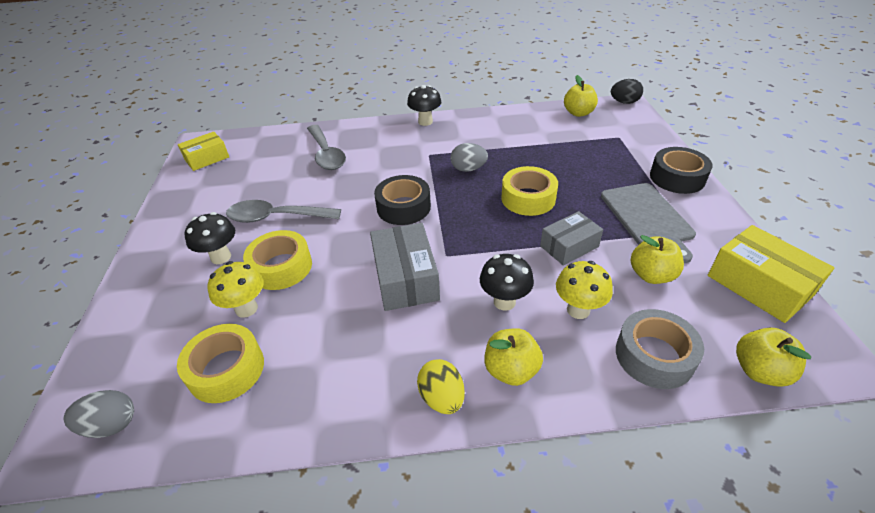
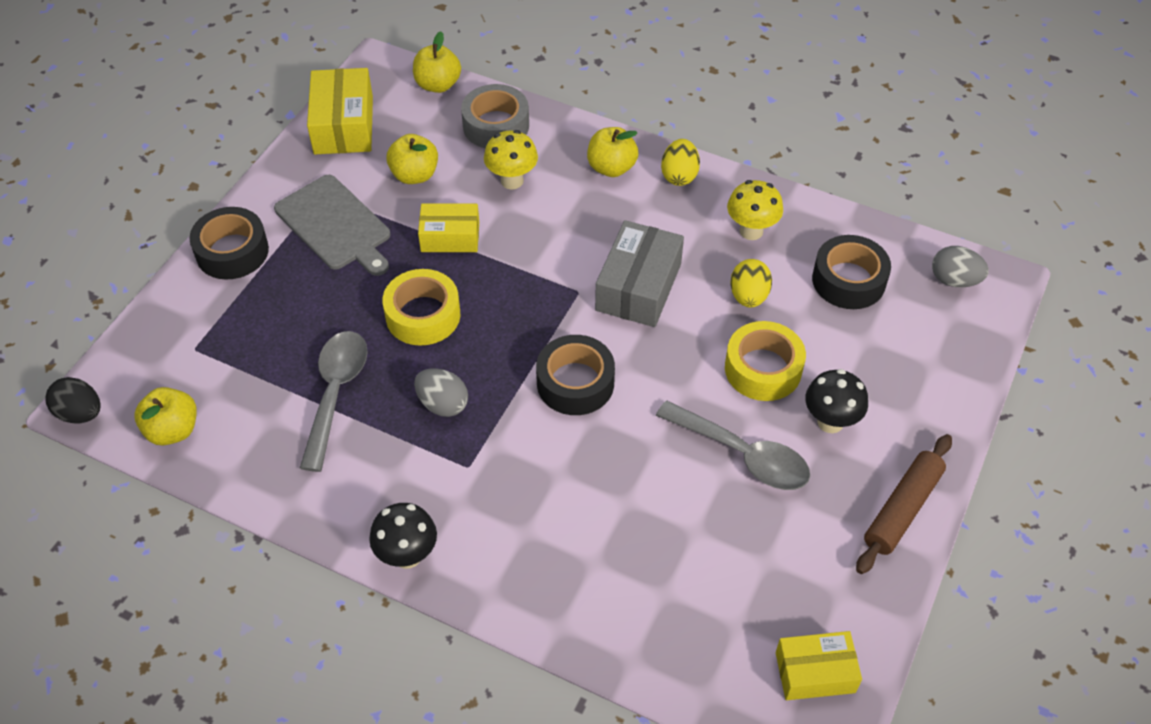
camera: 150 degrees left, 10 degrees up
yellow tape [177,324,264,403] -> black tape [812,235,891,309]
yellow mushroom [207,261,264,318] -> yellow mushroom moved to [727,180,783,240]
grey spoon [307,125,346,170] -> grey spoon moved to [300,331,368,472]
black mushroom [480,254,534,311] -> none
grey box [540,211,603,266] -> yellow box [418,203,479,252]
grey cutting board [601,183,696,263] -> grey cutting board turned 120 degrees clockwise [274,175,390,276]
none -> yellow egg [730,259,772,308]
none -> brown rolling pin [856,434,952,574]

